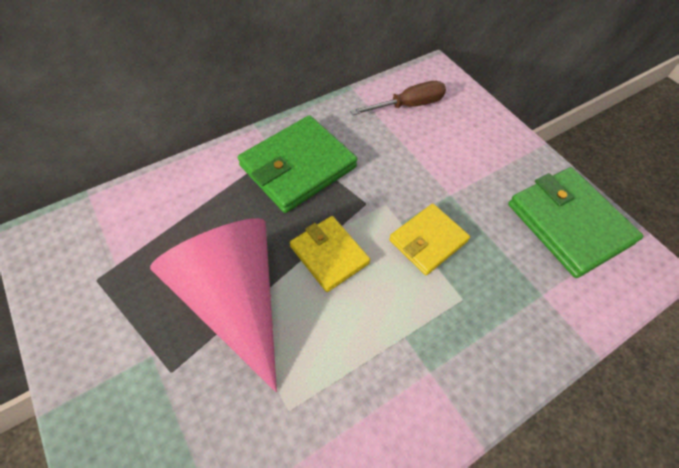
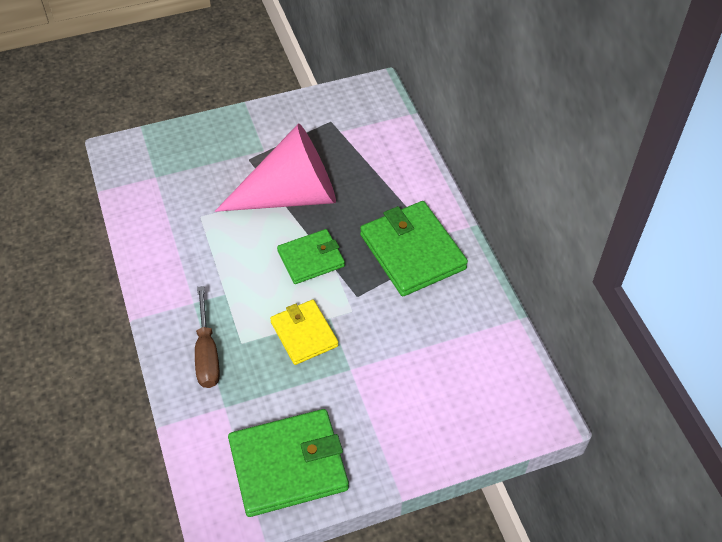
camera: 105 degrees right, 5 degrees down
yellow wallet [290,216,370,292] -> green wallet [277,229,345,284]
brown screwdriver [350,81,446,115] -> brown screwdriver moved to [195,286,220,388]

